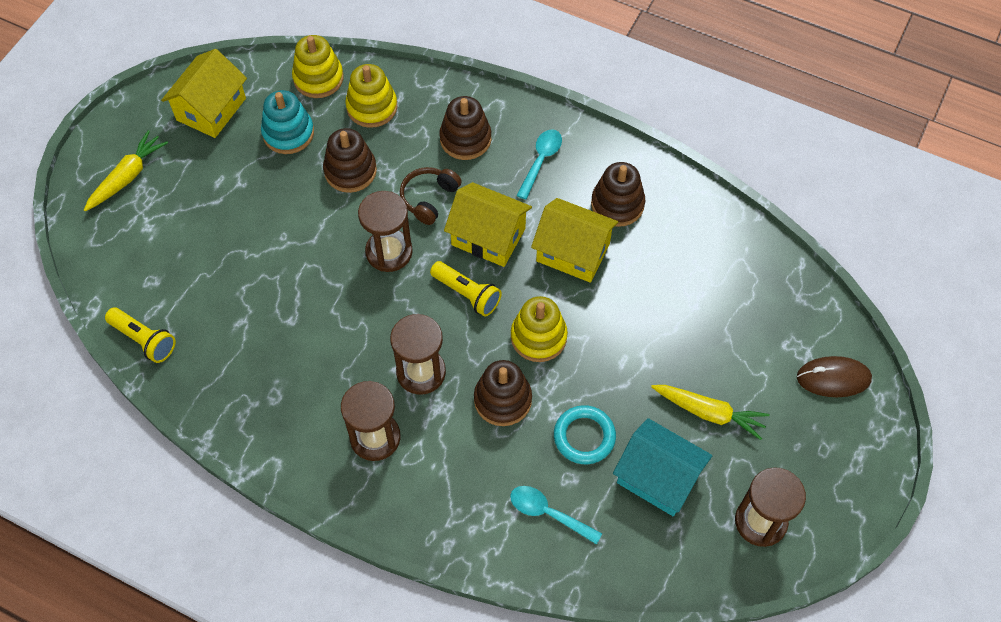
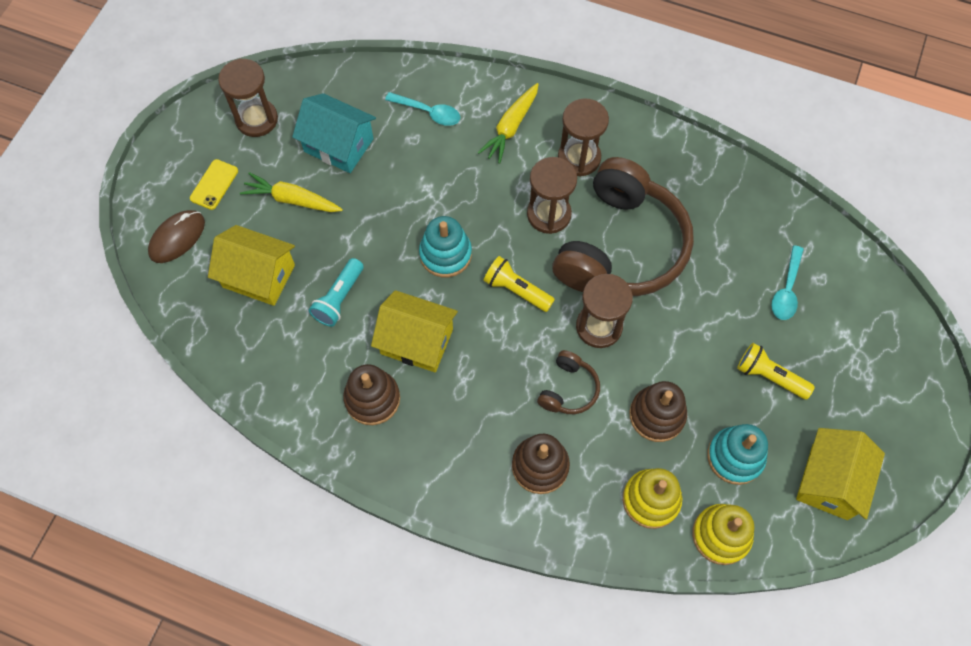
camera: 175 degrees right, 5 degrees up
yellow carrot [84,130,168,211] -> yellow carrot moved to [478,83,539,164]
yellow flashlight [105,307,176,363] -> yellow flashlight moved to [737,343,815,399]
yellow house [444,182,532,267] -> yellow house moved to [208,225,295,306]
brown stacking toy [474,360,532,426] -> none
yellow stacking toy [511,296,568,362] -> turquoise stacking toy [419,216,472,277]
turquoise spoon [516,129,562,200] -> turquoise spoon moved to [771,245,804,320]
turquoise ring [554,405,616,464] -> none
brown mouse [797,356,872,397] -> brown mouse turned 45 degrees counterclockwise [148,210,205,263]
none -> yellow phone [190,159,238,210]
none -> turquoise flashlight [309,258,364,327]
none -> brown headphones [553,157,694,296]

